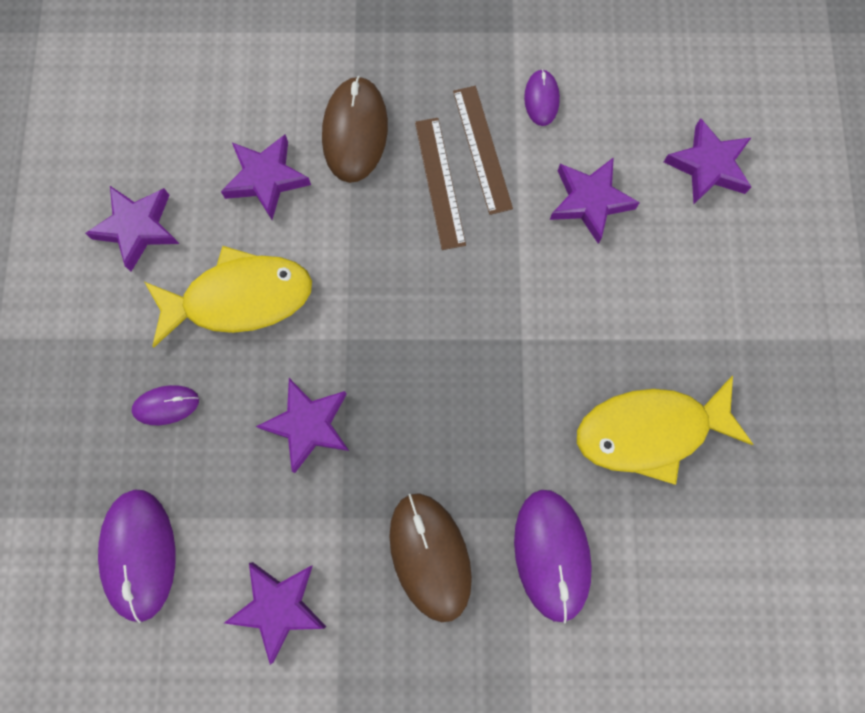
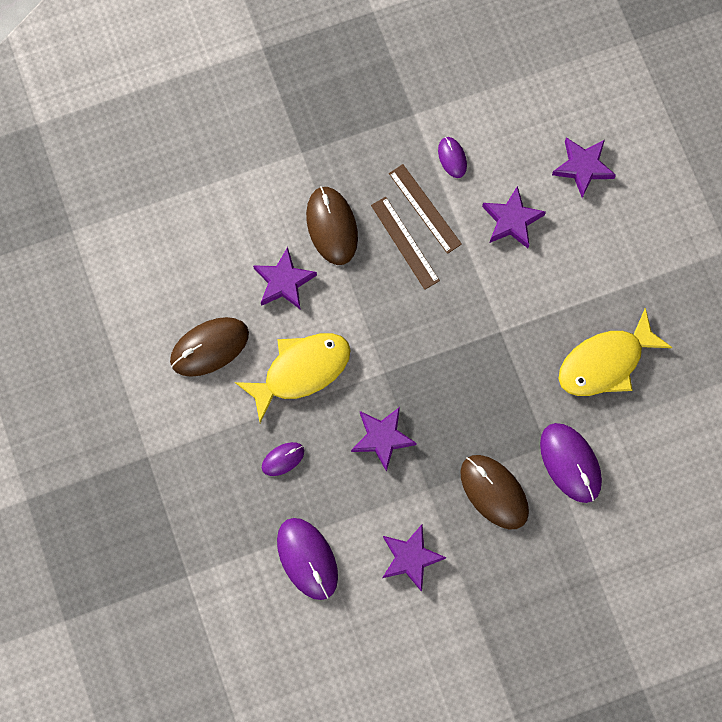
camera: 20 degrees left, 0 degrees up
purple star [85,186,179,272] -> brown mouse [170,317,249,377]

